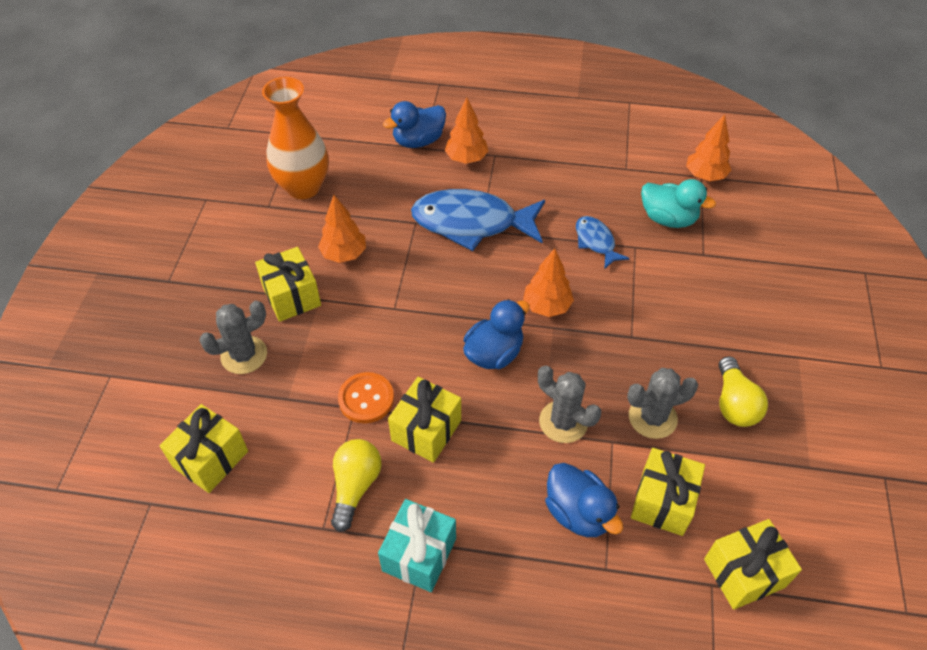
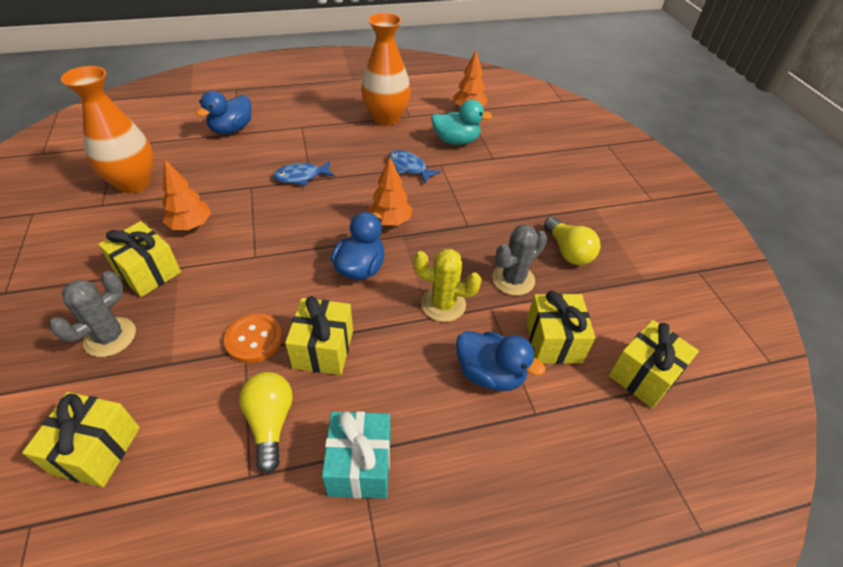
camera: 25 degrees left, 5 degrees down
blue fish [411,189,545,251] -> blue fish [273,161,335,186], size x0.50
orange tree [445,97,488,164] -> none
grey cactus [538,366,601,443] -> yellow cactus [413,249,482,322]
none -> orange vase [361,13,411,126]

